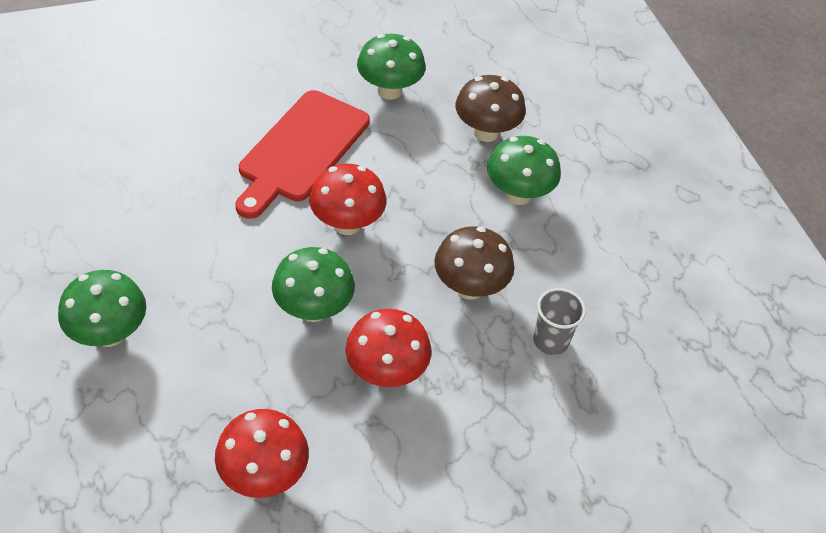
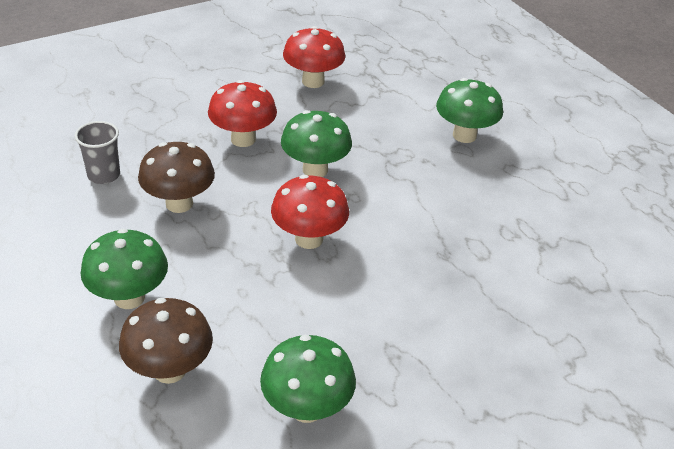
camera: 170 degrees right, 10 degrees down
red cutting board [236,90,370,219] -> none

